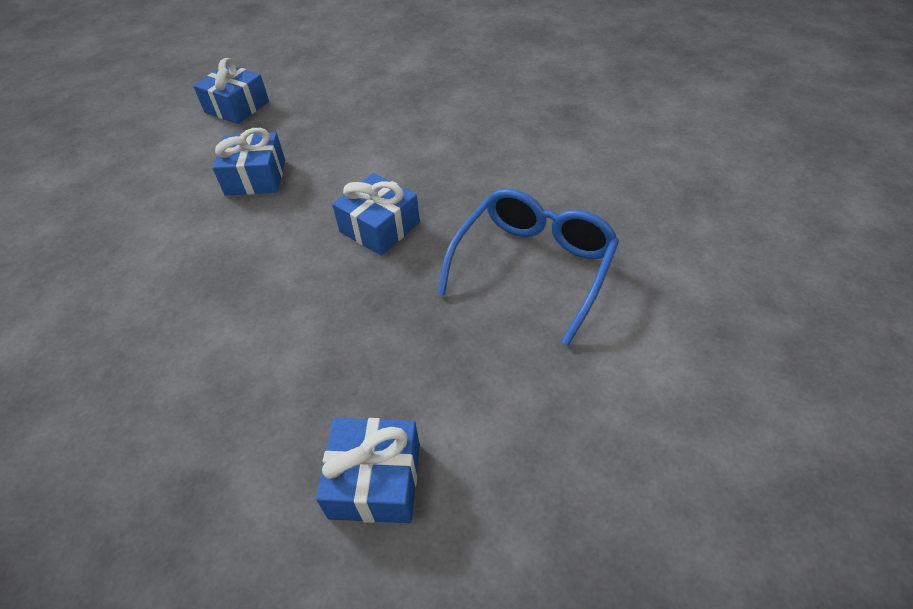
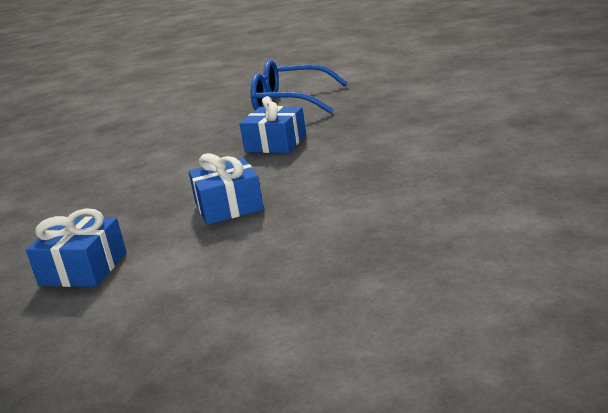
camera: 105 degrees left, 25 degrees down
blue gift [316,418,420,523] -> none

